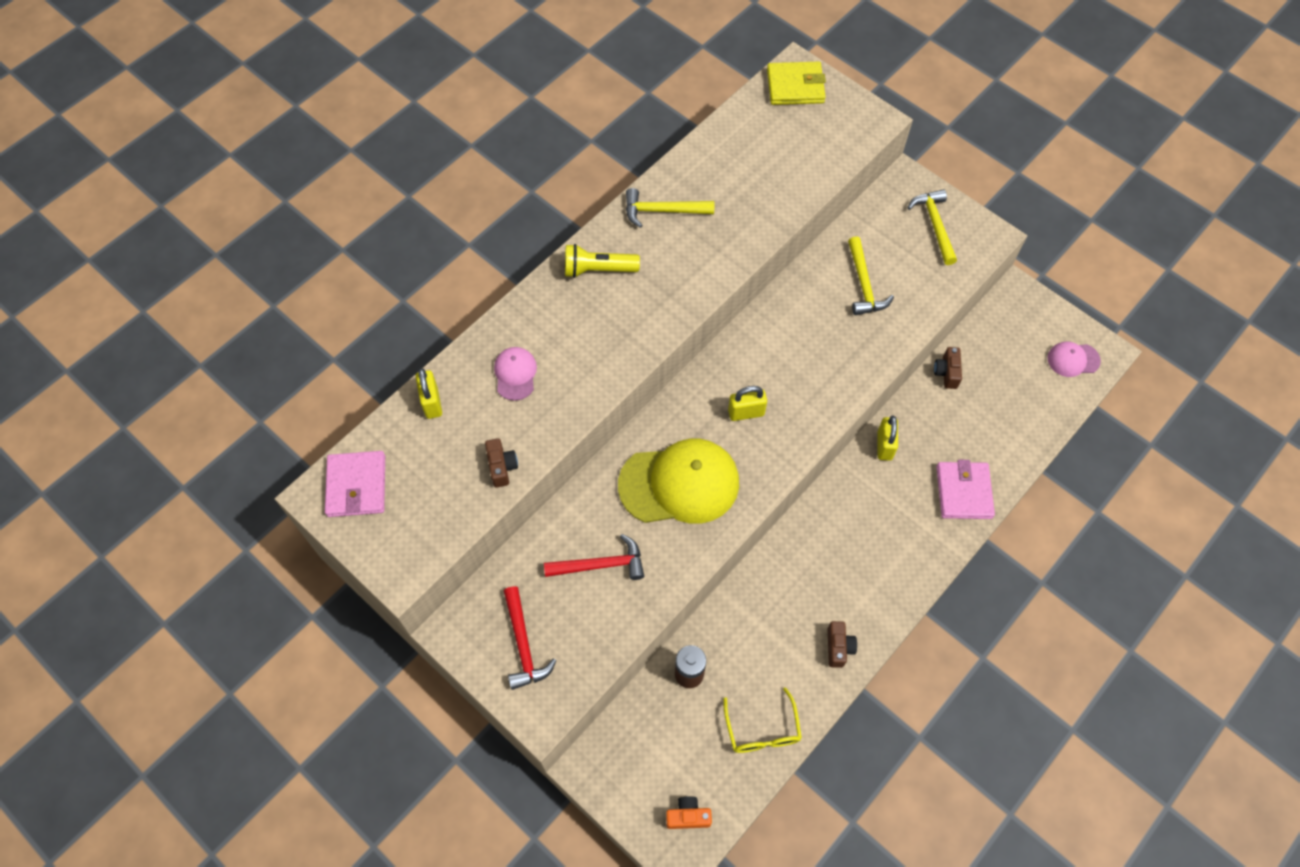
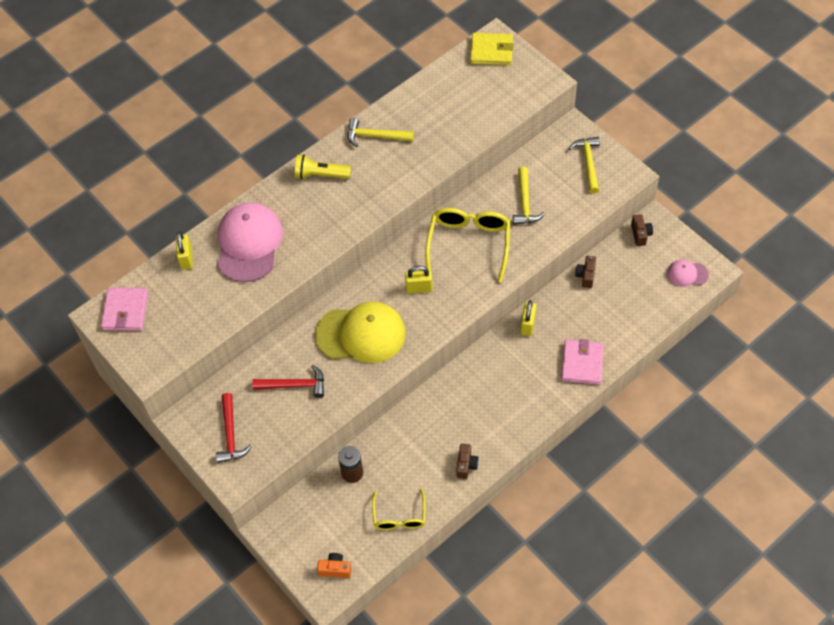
camera: 10 degrees right, 5 degrees down
brown camera [485,438,518,488] -> brown camera moved to [631,214,653,246]
pink cap [494,347,537,401] -> pink cap [217,203,283,282], size x2.10
none -> yellow glasses [425,208,510,282]

